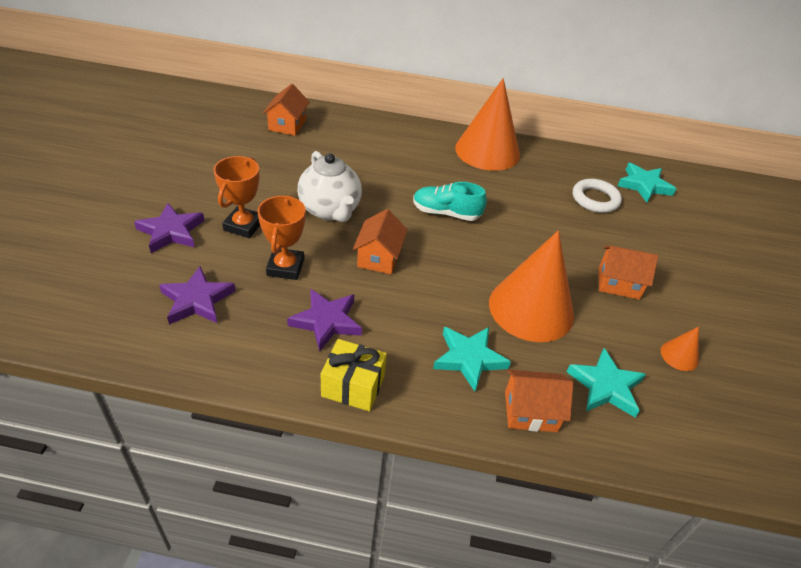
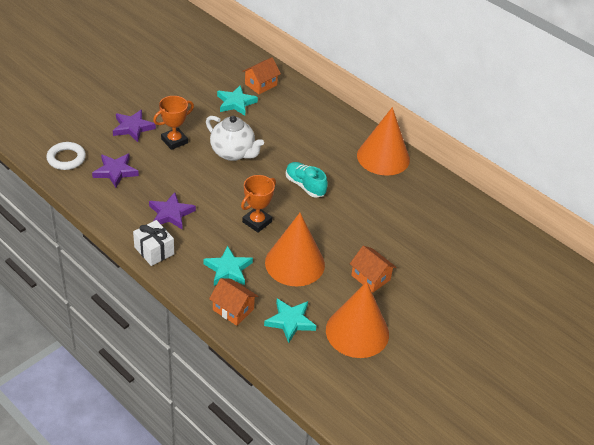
camera: 35 degrees right, 0 degrees up
orange trophy [257,195,306,280] -> orange trophy moved to [241,175,276,232]
white teapot [297,151,362,222] -> white teapot turned 60 degrees counterclockwise [206,116,264,161]
yellow gift [321,339,387,412] -> white gift [133,220,174,266]
orange house [353,209,408,274] -> none
white ring [573,179,622,213] -> white ring moved to [47,142,86,170]
turquoise star [618,163,676,202] -> turquoise star moved to [217,85,258,116]
orange cone [661,326,699,371] -> orange cone [326,282,389,358], size x2.39

